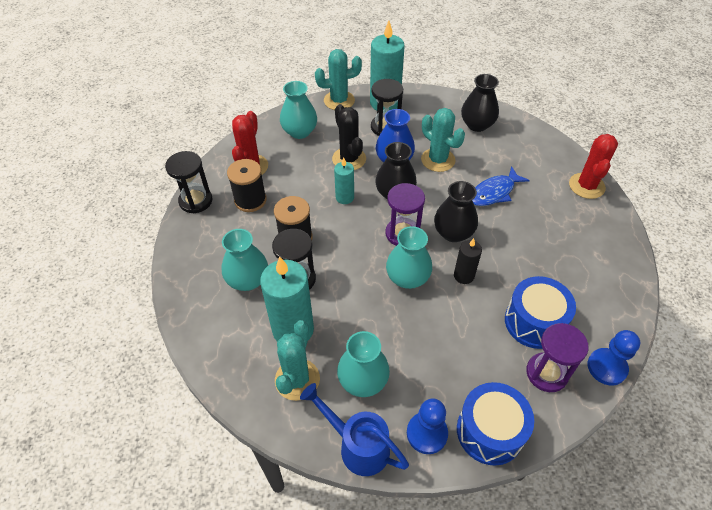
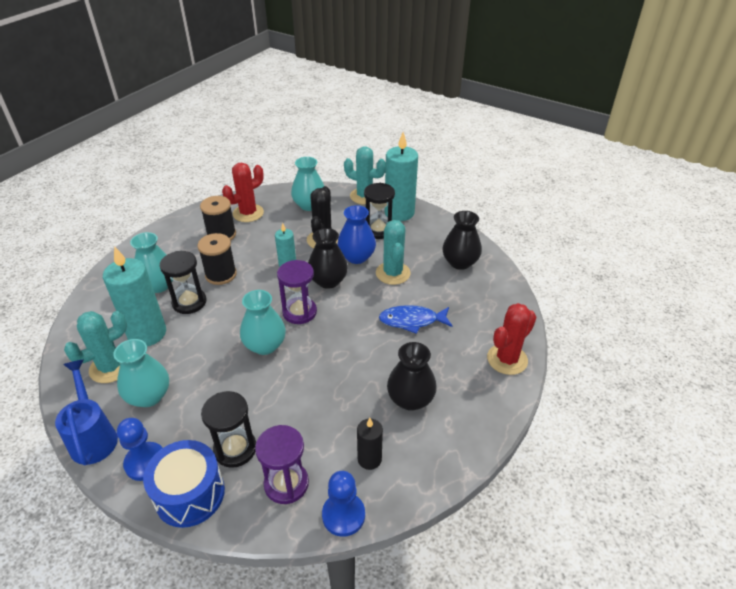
camera: 35 degrees right, 10 degrees down
black hourglass [165,151,212,213] -> black hourglass moved to [201,391,256,468]
black vase [434,181,478,242] -> black vase moved to [387,342,437,411]
black candle [454,238,482,284] -> black candle moved to [357,418,383,470]
blue drum [505,276,576,349] -> none

